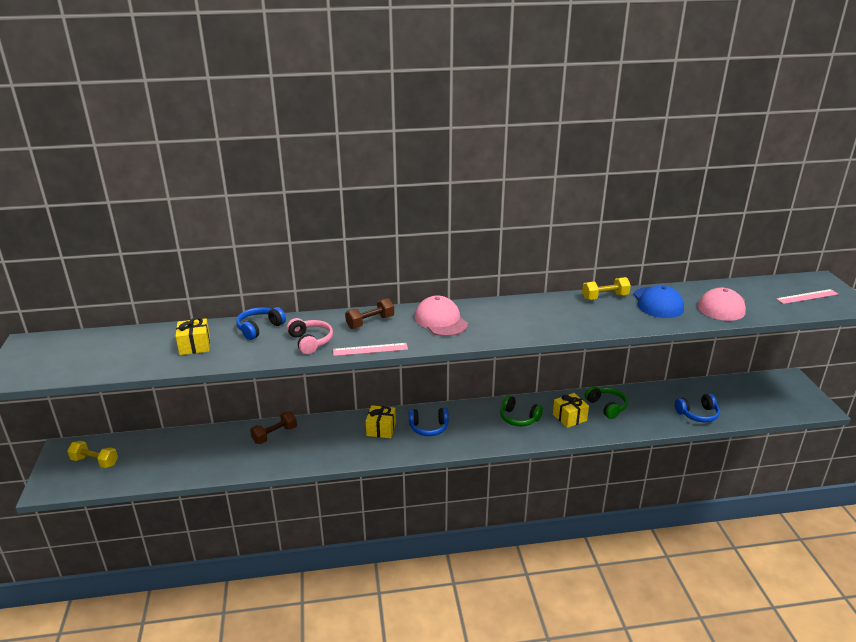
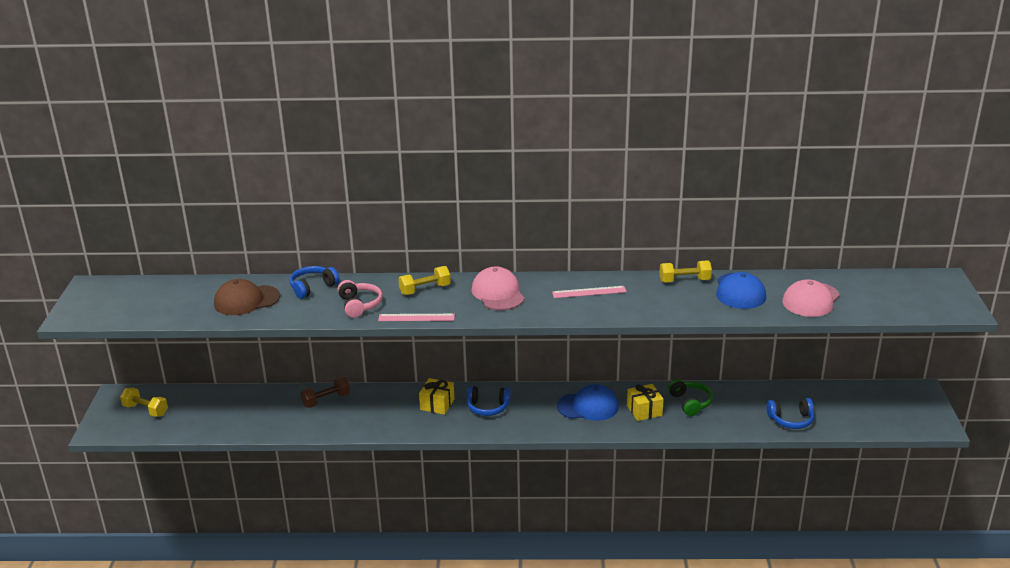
camera: 10 degrees right, 0 degrees up
yellow gift [175,317,210,355] -> brown cap [214,279,280,315]
brown dumbbell [345,298,394,329] -> yellow dumbbell [398,266,451,295]
green headphones [500,395,543,426] -> blue cap [557,384,619,421]
pink ruler [776,289,839,304] -> pink ruler moved to [552,286,627,298]

